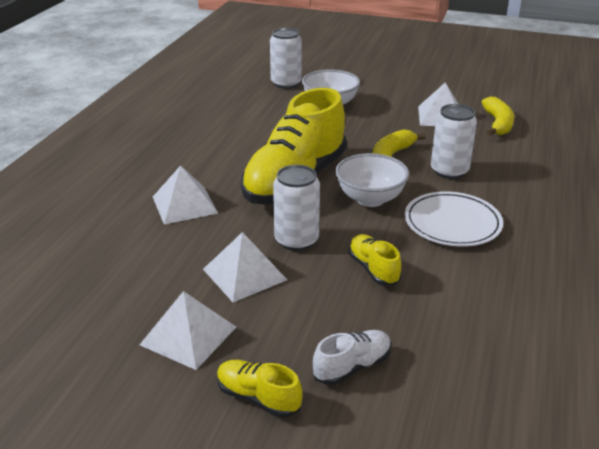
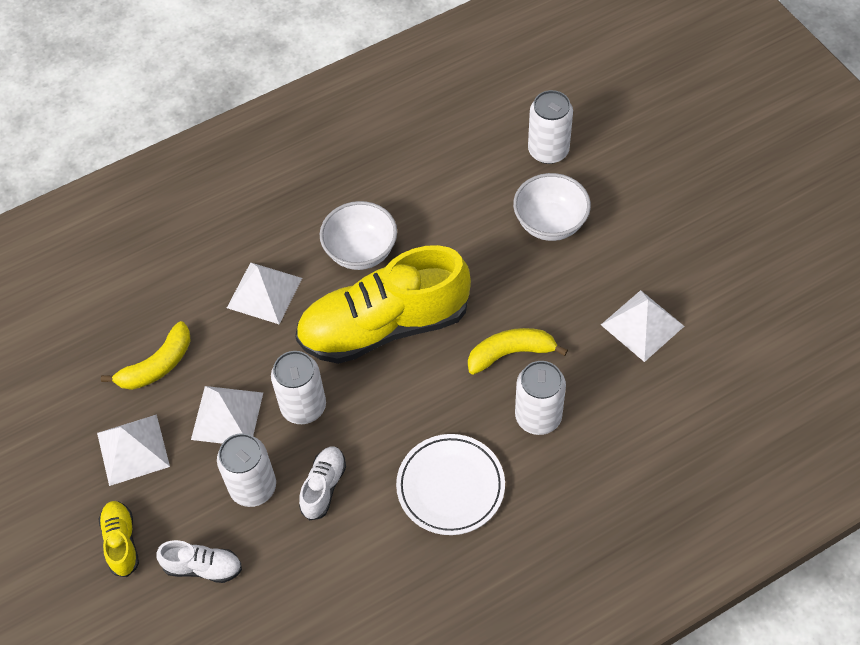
camera: 45 degrees right, 25 degrees up
white bowl [335,153,409,207] -> white bowl moved to [320,201,397,270]
yellow shoe [348,234,402,286] -> white shoe [299,446,346,521]
yellow banana [482,97,514,136] -> yellow banana moved to [101,321,191,390]
none -> white can [217,433,276,507]

